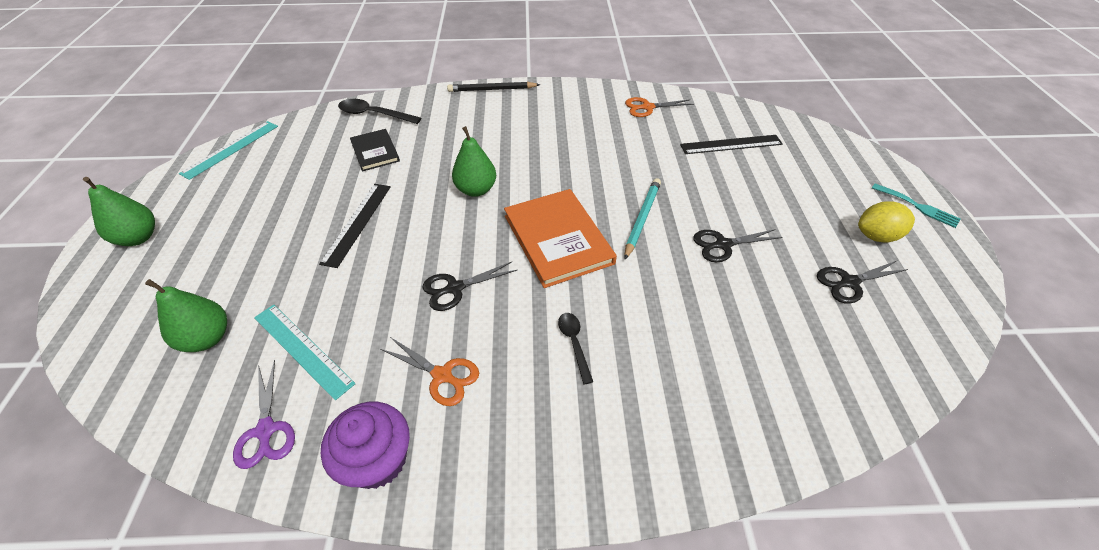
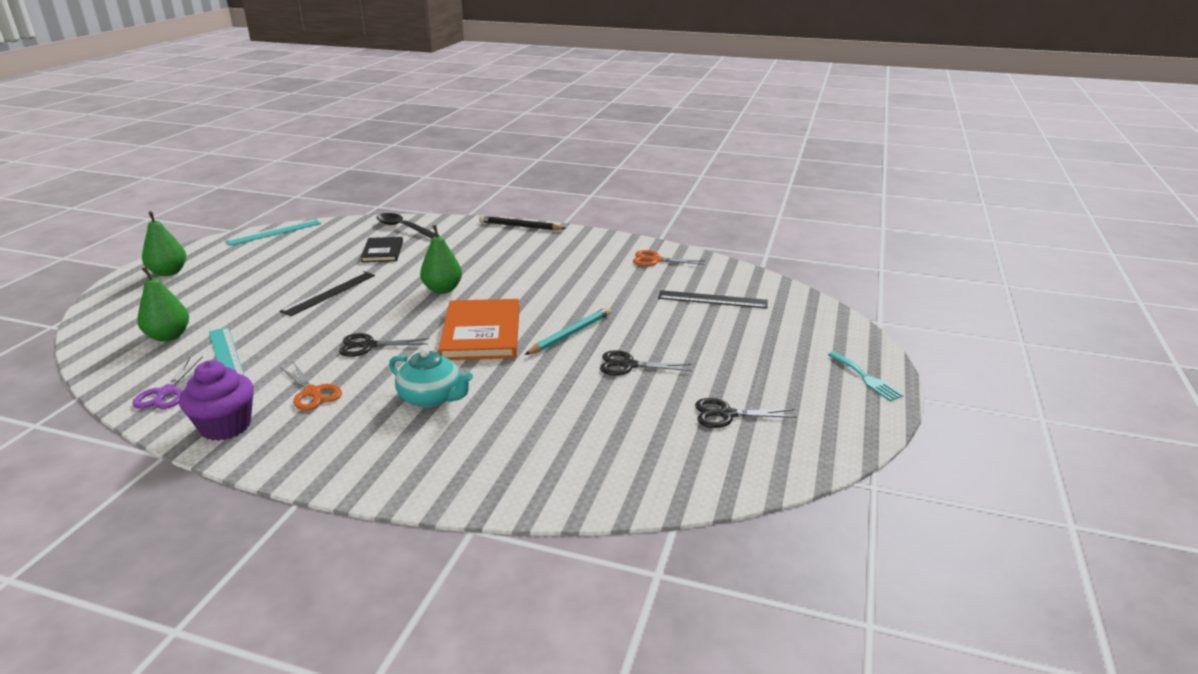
camera: 20 degrees right, 20 degrees down
black spoon [558,313,593,384] -> turquoise teapot [389,349,473,408]
yellow lemon [858,201,915,243] -> none

